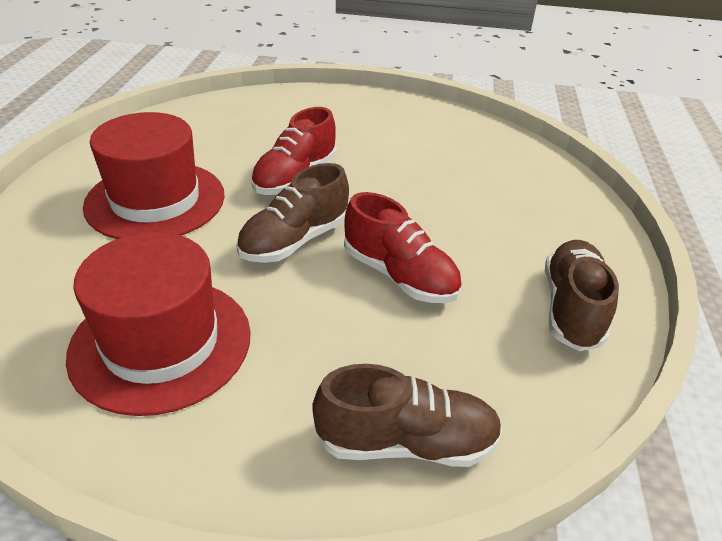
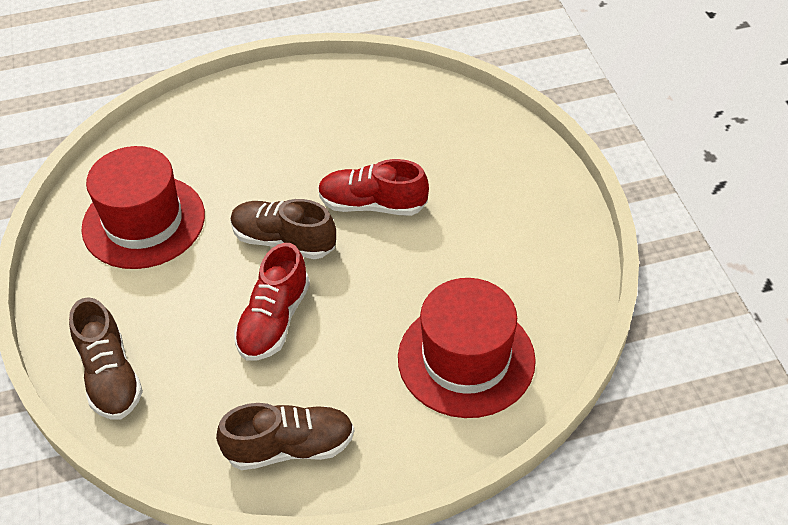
camera: 70 degrees right, 10 degrees up
red hat [83,112,225,239] -> red hat moved to [398,278,536,418]

